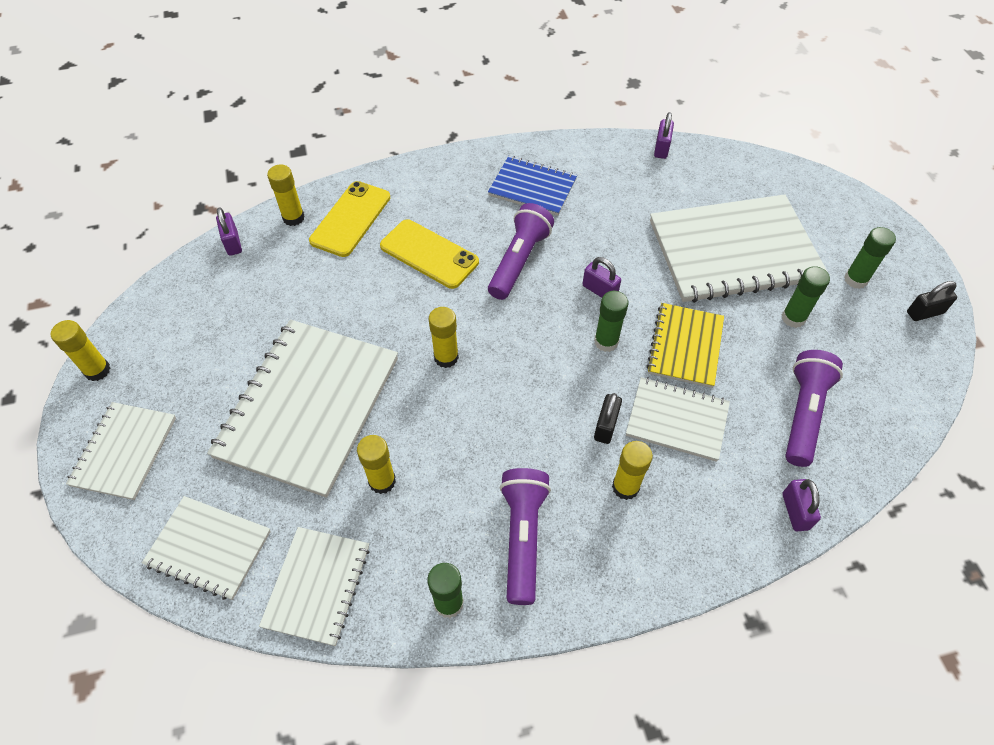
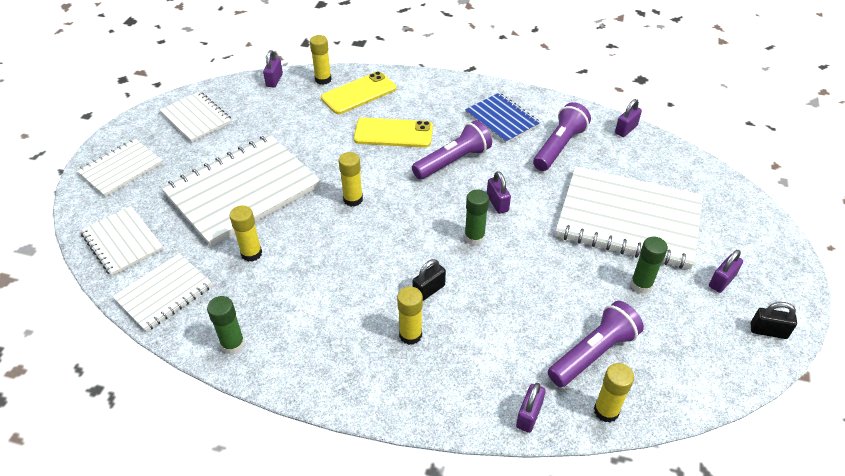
camera: 30 degrees right, 10 degrees down
yellow glue stick [51,320,110,381] -> yellow glue stick moved to [594,363,634,422]
yellow phone [380,219,479,289] -> yellow phone turned 60 degrees counterclockwise [354,118,433,148]
purple flashlight [500,468,551,605] -> purple flashlight moved to [533,102,591,171]
white notebook [626,377,730,462] -> white notebook moved to [160,92,232,142]
yellow notebook [647,303,724,388] -> none
green glue stick [844,227,896,289] -> purple padlock [709,250,743,293]

